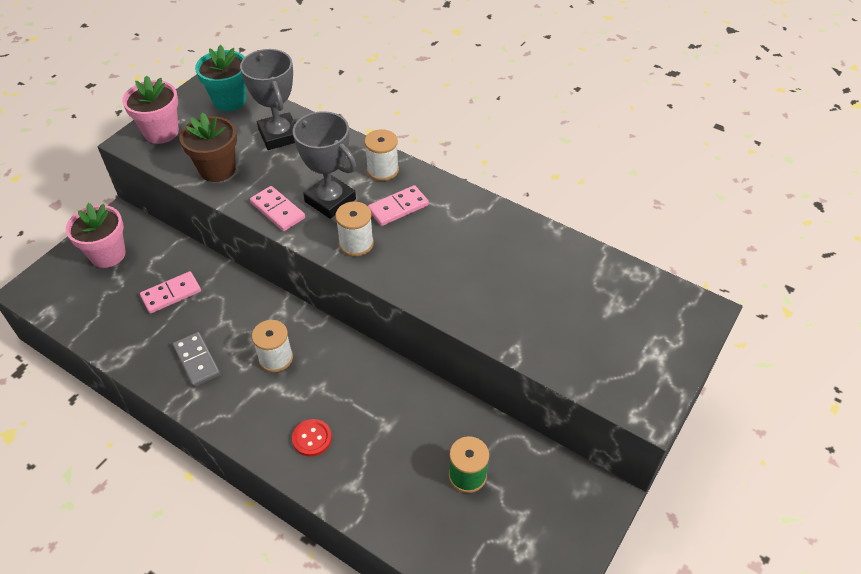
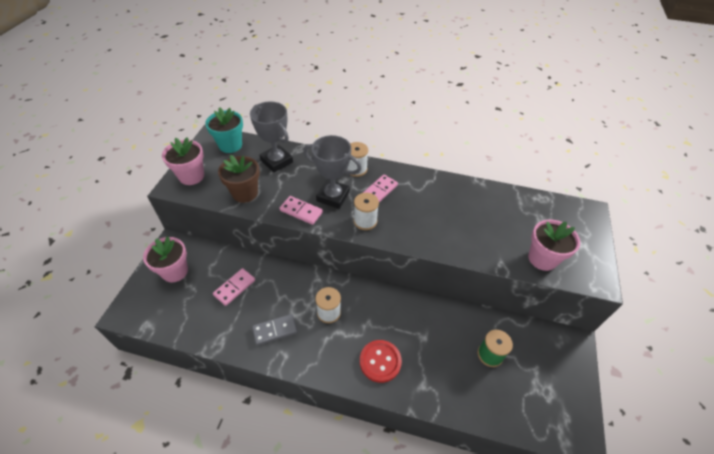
camera: 20 degrees left, 0 degrees up
grey domino [173,332,220,387] -> grey domino turned 60 degrees counterclockwise [252,314,298,346]
red button [292,419,332,457] -> red button [360,340,402,383], size x1.51
none -> pink flower pot [528,220,580,271]

